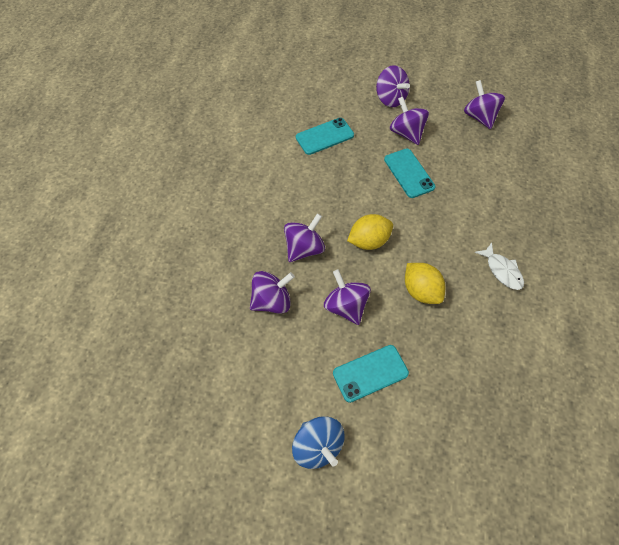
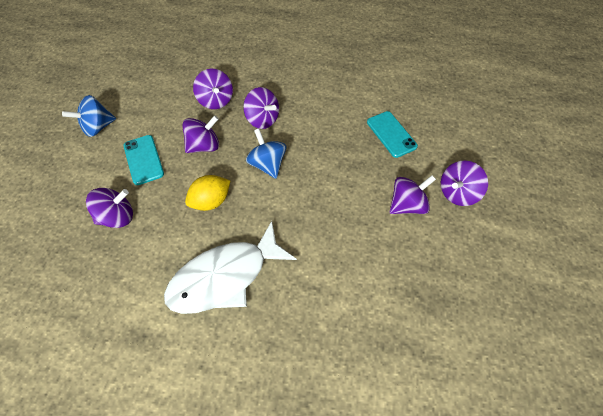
camera: 90 degrees right, 0 degrees up
yellow lemon [347,214,393,250] -> blue spinning top [246,129,286,179]
turquoise phone [384,149,435,198] -> none
purple spinning top [464,80,505,129] -> purple spinning top moved to [86,188,133,228]
white fish [475,243,524,290] -> white fish [164,221,297,314], size x2.17

